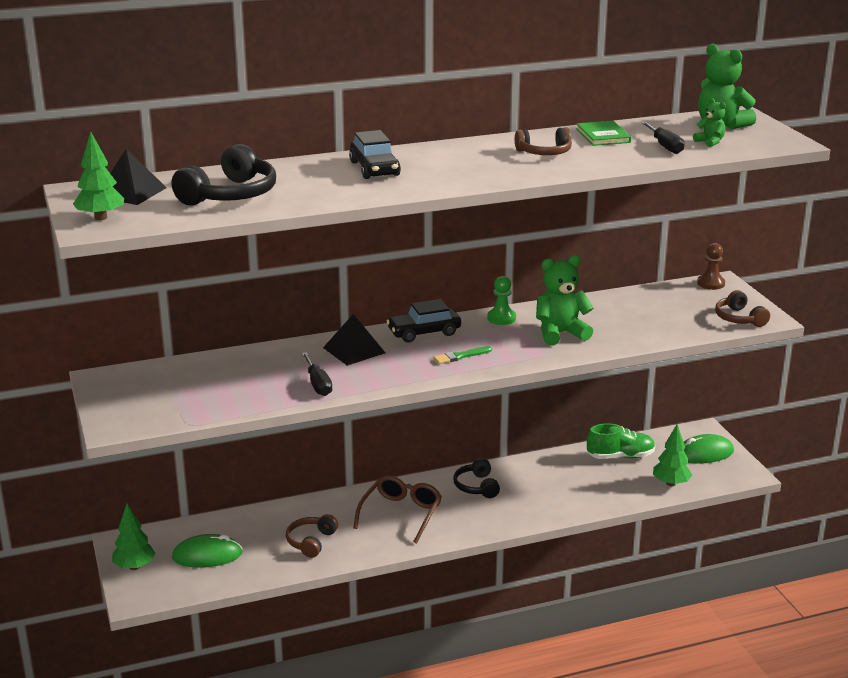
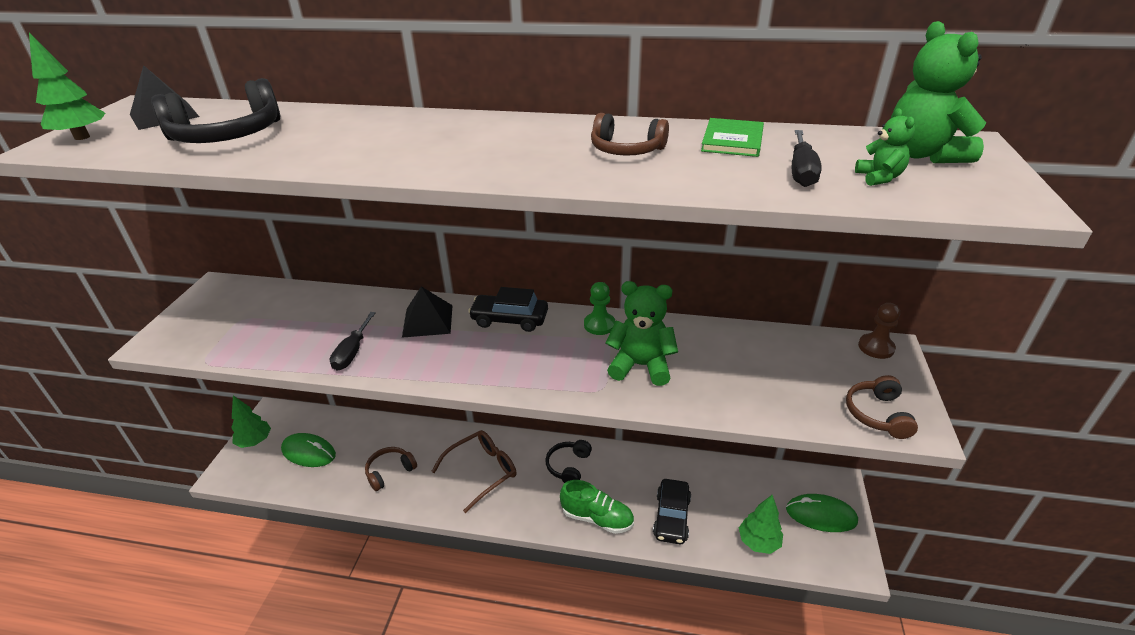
camera: 30 degrees right, 10 degrees up
black car [349,130,401,179] -> black car moved to [653,479,691,544]
green brush [433,346,492,364] -> none
green shoe [587,423,655,459] -> green shoe moved to [560,480,634,534]

